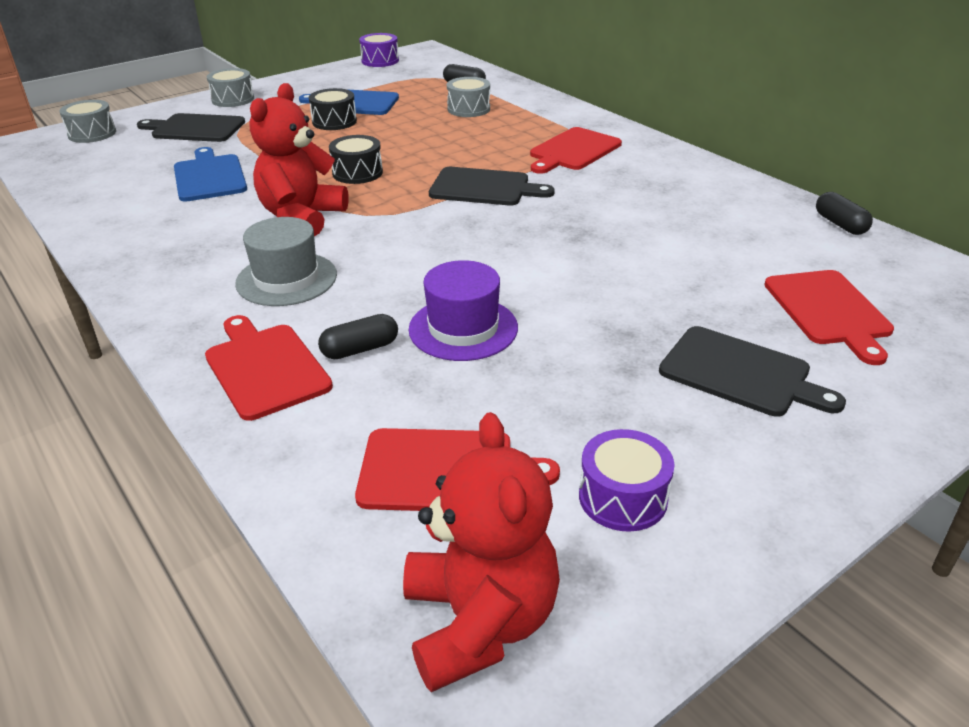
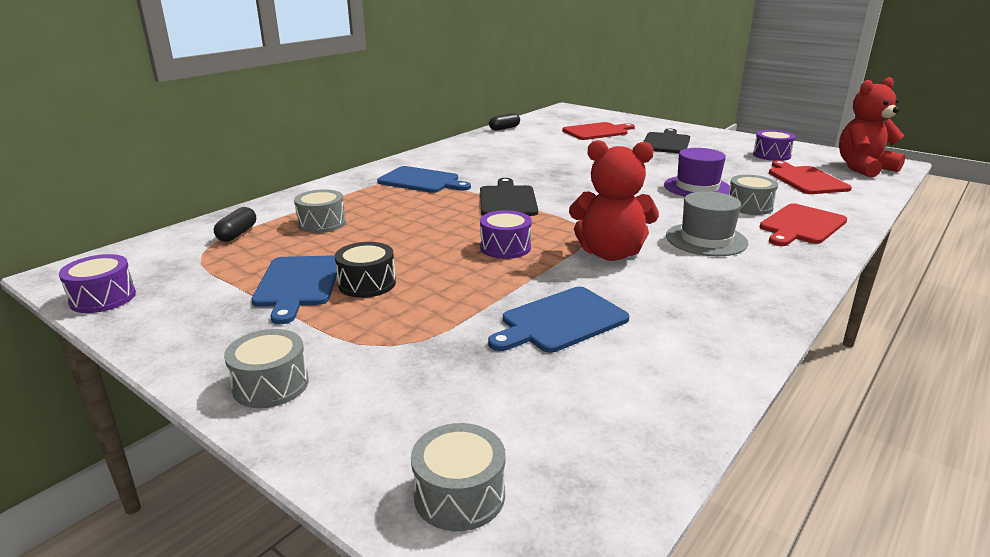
camera: 105 degrees left, 10 degrees down
black cutting board [137,113,245,142] -> none
black capsule [318,314,398,359] -> grey drum [728,175,778,215]
black drum [329,135,383,184] -> purple drum [480,210,532,259]
red cutting board [530,127,622,174] -> blue cutting board [377,166,471,193]

